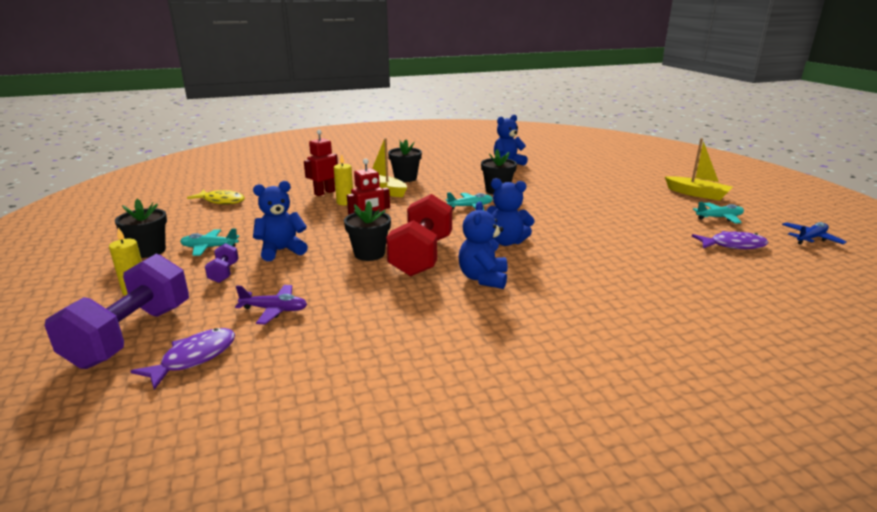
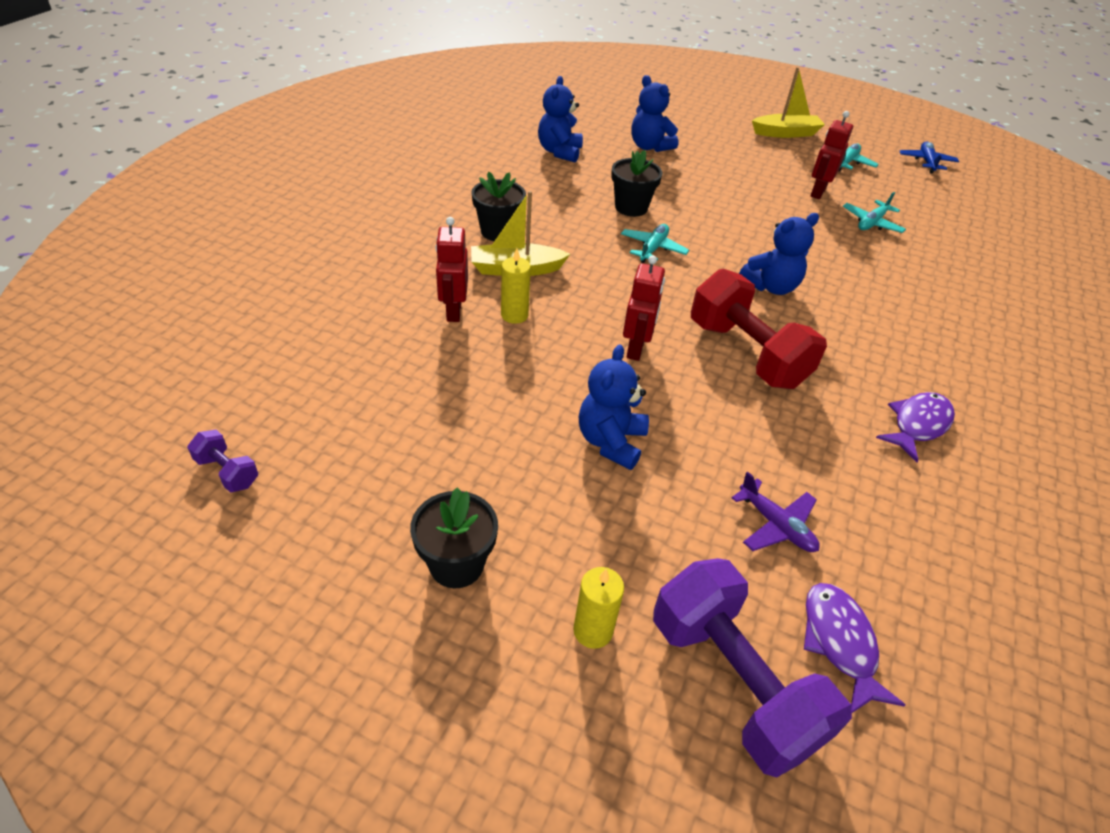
camera: 50 degrees left, 20 degrees up
turquoise plane [180,228,239,256] -> turquoise plane moved to [843,192,906,233]
yellow fish [187,189,245,204] -> none
purple dumbbell [205,243,239,283] -> purple dumbbell moved to [187,430,258,492]
purple plane [235,285,307,324] -> purple plane turned 90 degrees clockwise [732,472,820,552]
black flower pot [344,201,391,261] -> none
blue teddy bear [458,201,508,289] -> blue teddy bear moved to [632,75,679,152]
purple fish [692,231,769,249] -> purple fish moved to [876,392,955,462]
none -> red robot [810,111,853,199]

